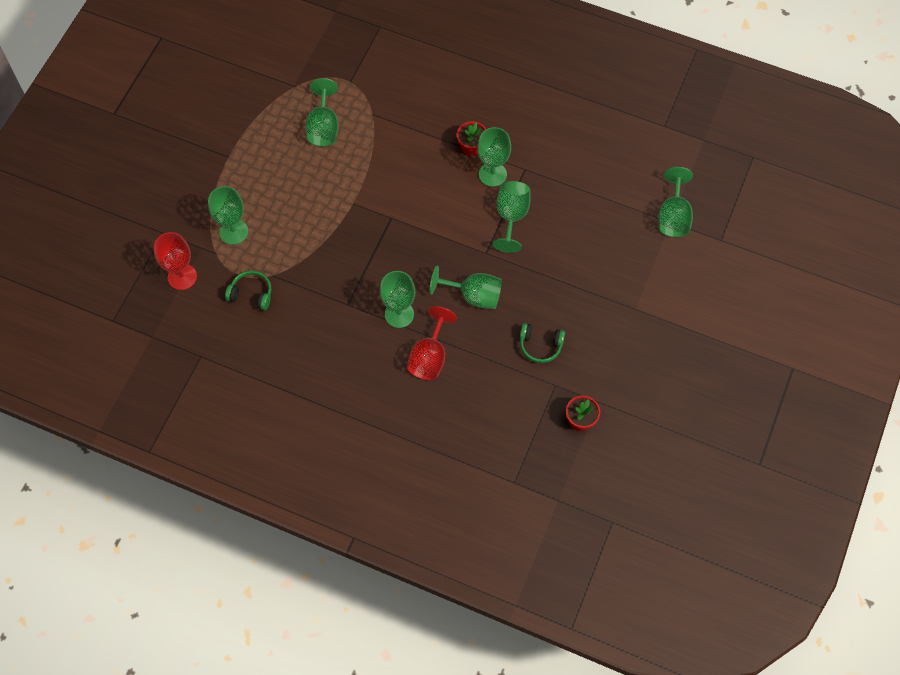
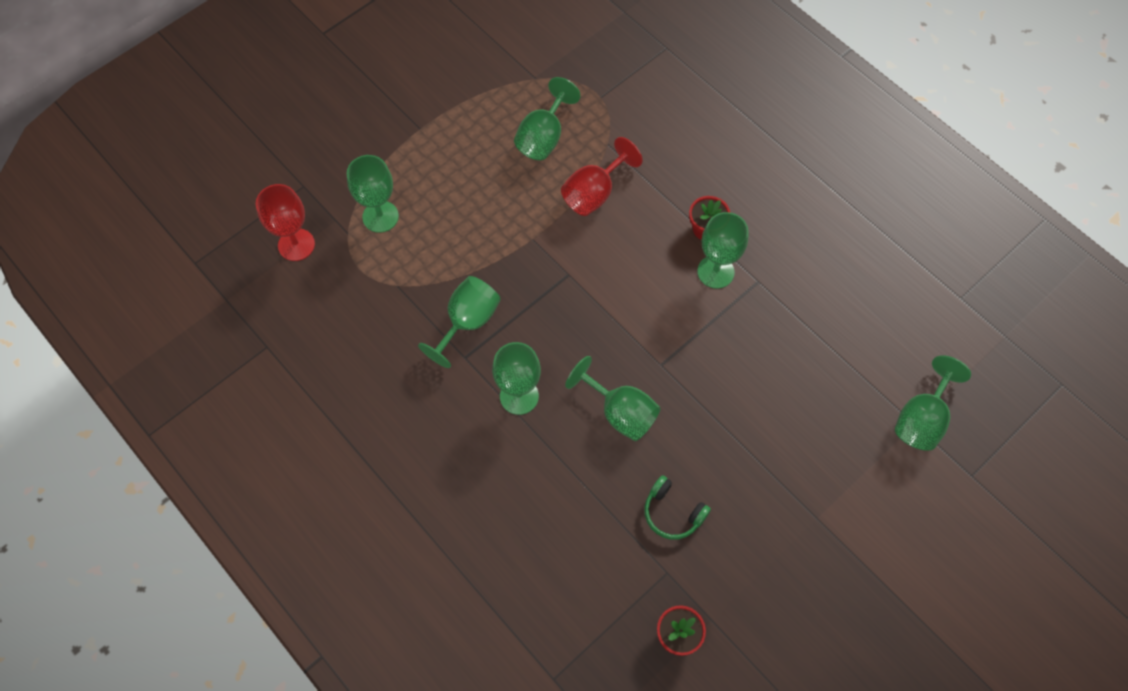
camera: 25 degrees right, 0 degrees up
green headphones [225,271,271,311] -> none
red goblet [407,306,457,380] -> red goblet moved to [561,137,643,216]
green goblet [493,181,531,253] -> green goblet moved to [418,276,501,368]

